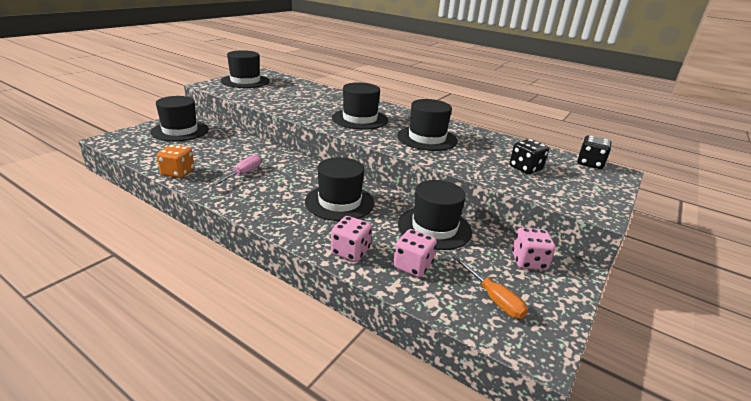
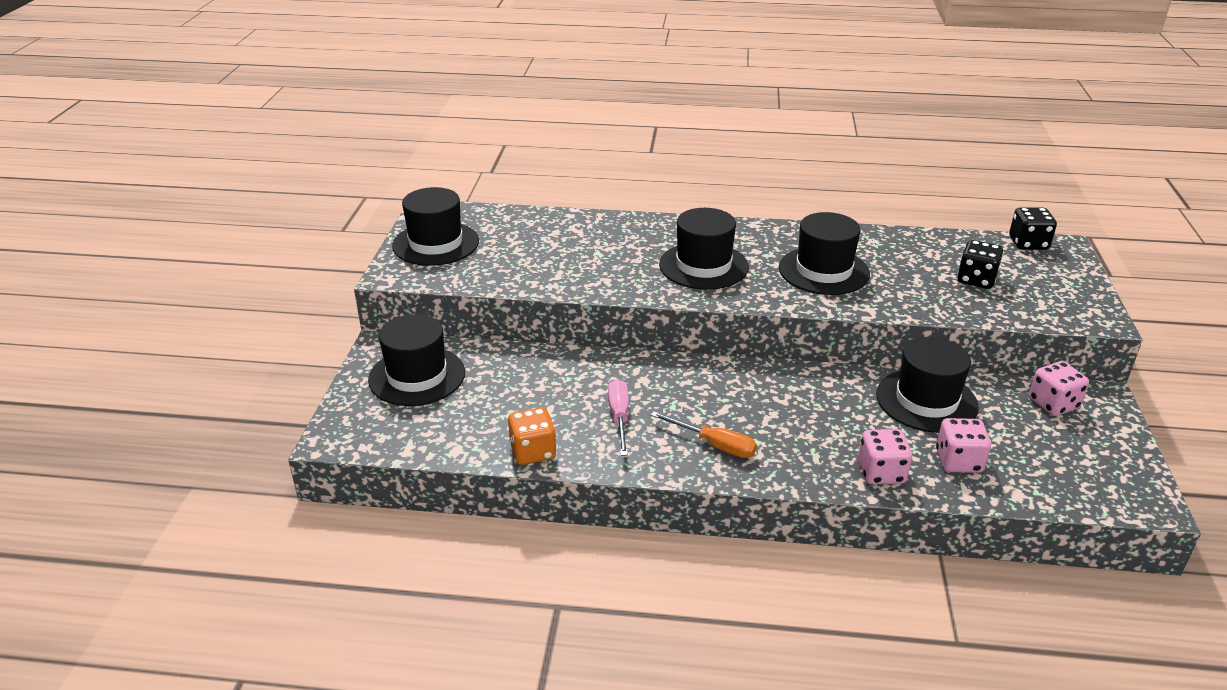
camera: 25 degrees left, 5 degrees up
black hat [305,157,375,221] -> none
orange screwdriver [451,255,528,319] -> orange screwdriver moved to [651,411,757,458]

